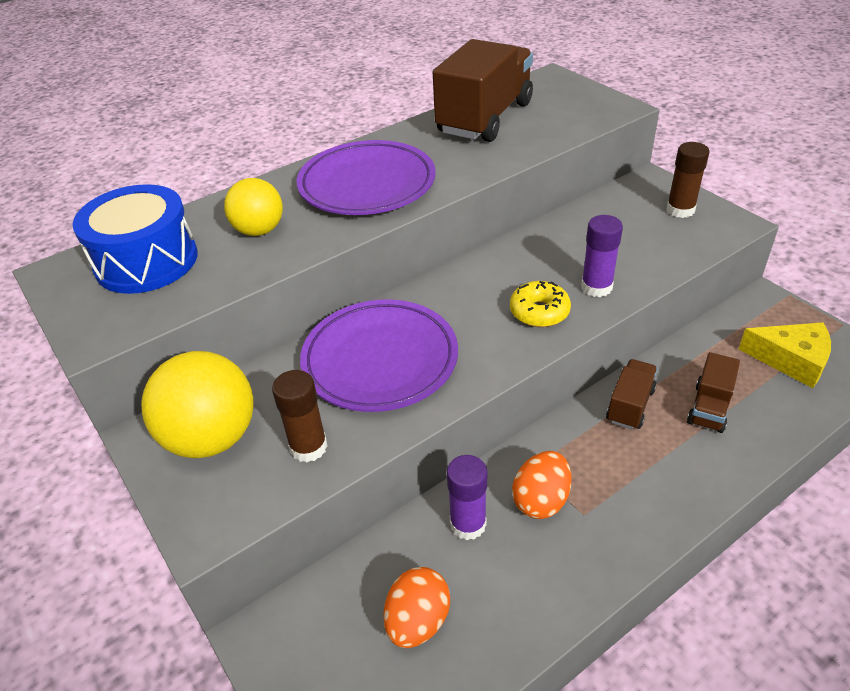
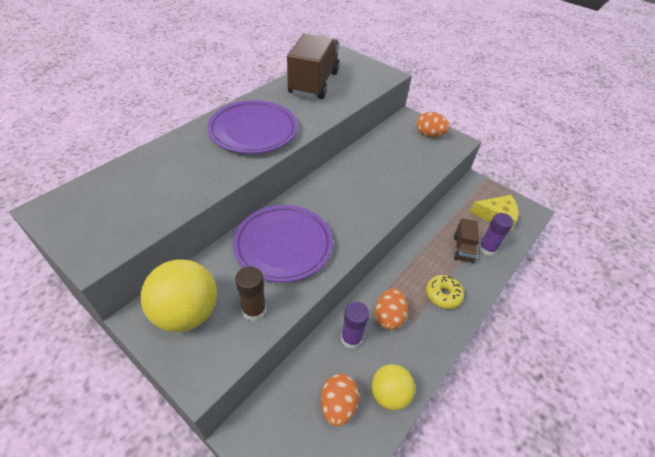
camera: 20 degrees left, 5 degrees up
blue drum [72,184,198,294] -> none
yellow ball [224,178,283,236] -> yellow ball moved to [372,364,415,410]
yellow donut [510,281,571,327] -> yellow donut moved to [426,275,464,309]
purple glue stick [581,215,623,297] -> purple glue stick moved to [479,213,514,256]
brown truck [606,359,658,430] -> none
brown glue stick [666,142,710,218] -> orange egg [416,112,449,137]

